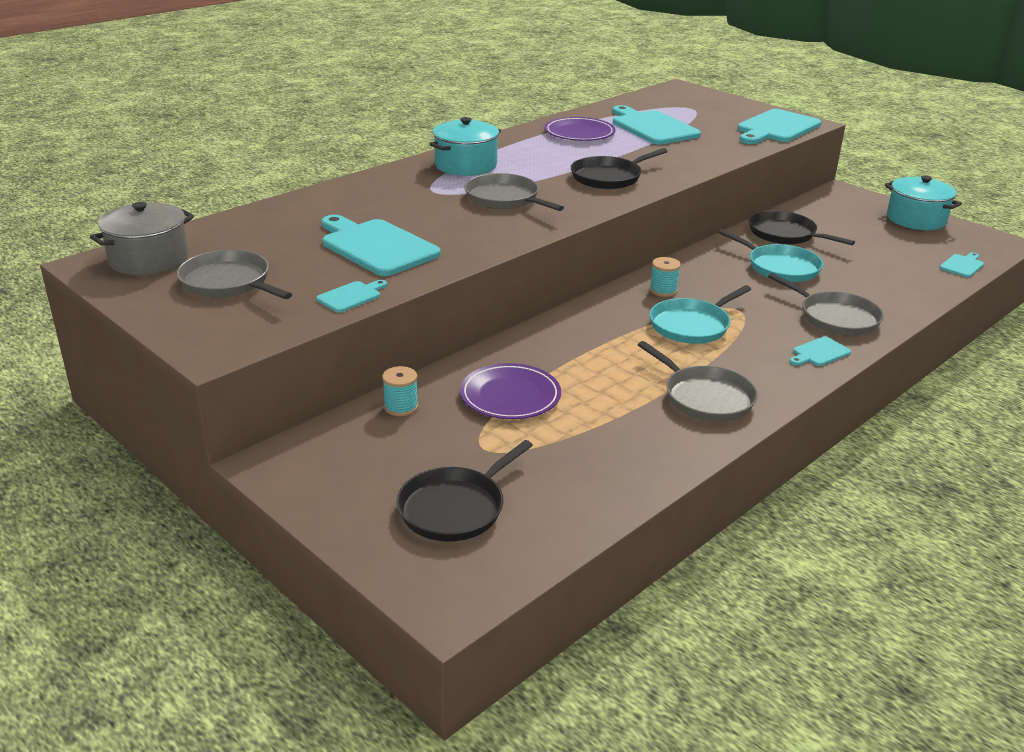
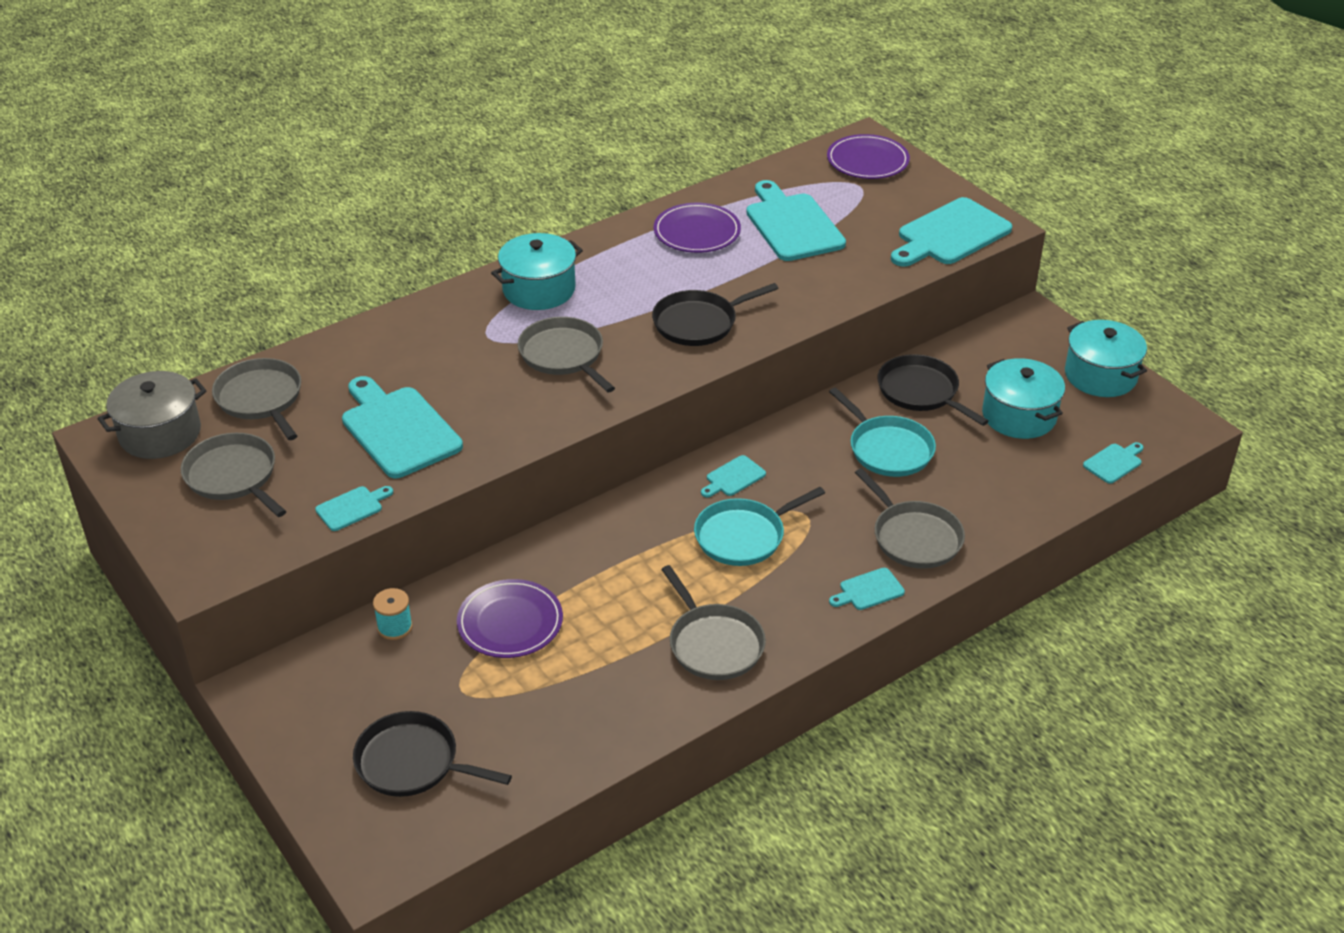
camera: 10 degrees right, 10 degrees up
black pan [397,440,533,542] -> black pan turned 60 degrees clockwise [353,711,512,797]
turquoise spool [650,257,681,297] -> turquoise cutting board [701,455,766,497]
none -> grey pan [212,358,301,440]
none -> purple plate [827,134,910,179]
none -> turquoise pot [982,358,1065,439]

